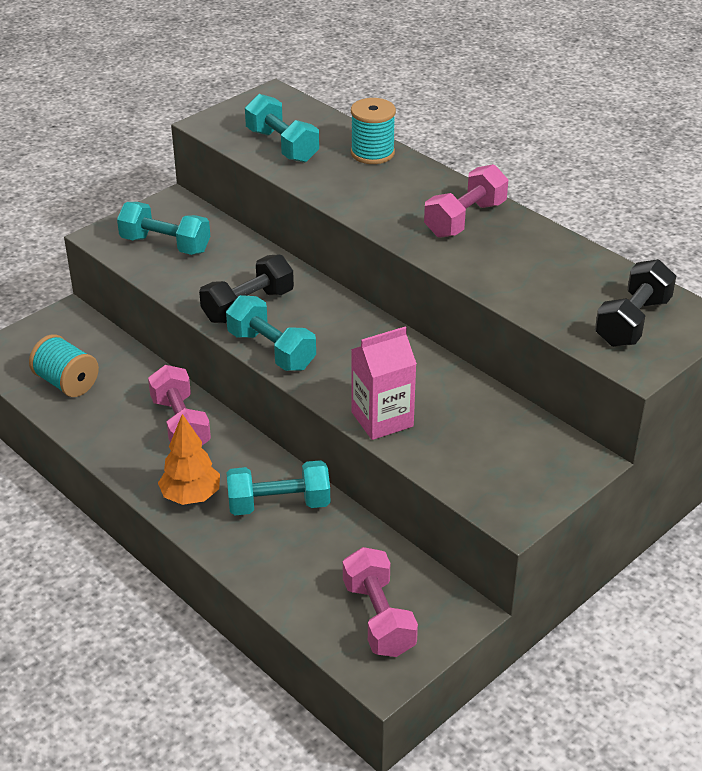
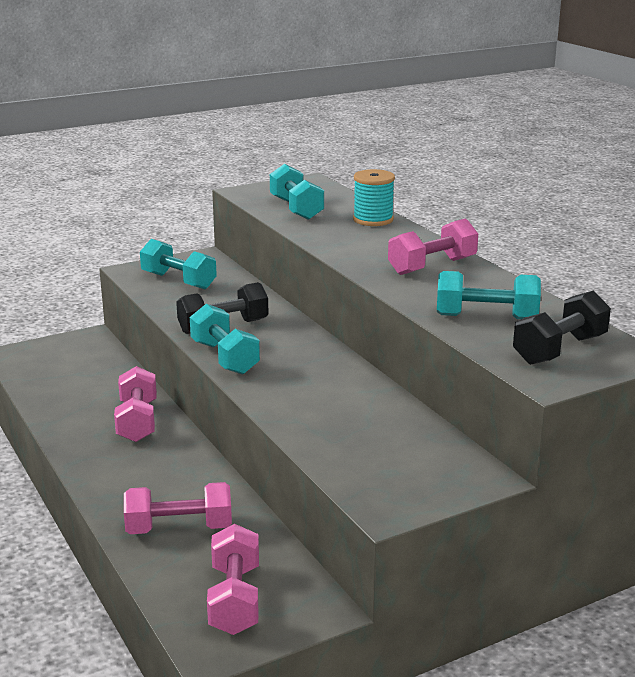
camera: 15 degrees right, 15 degrees down
turquoise spool [29,334,99,397] -> none
orange tree [158,414,220,505] -> none
turquoise dumbbell [226,460,330,515] -> turquoise dumbbell moved to [437,271,541,319]
pink carton [351,326,417,440] -> none
none -> pink dumbbell [124,482,232,534]

